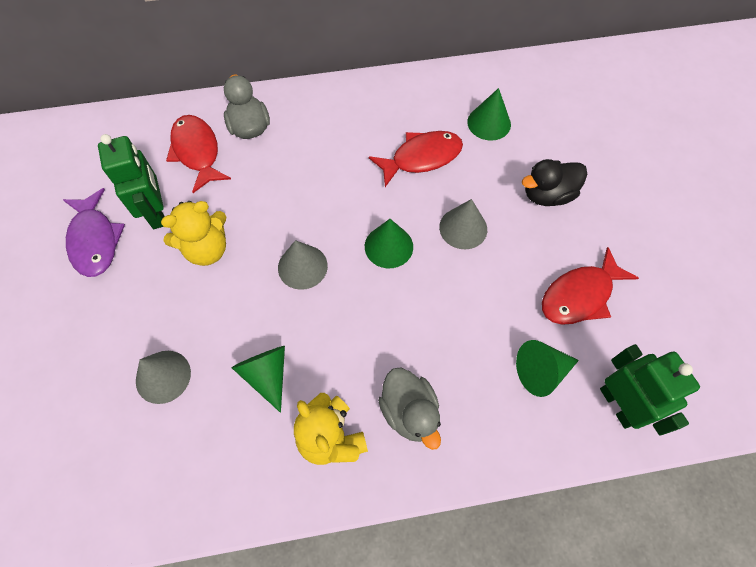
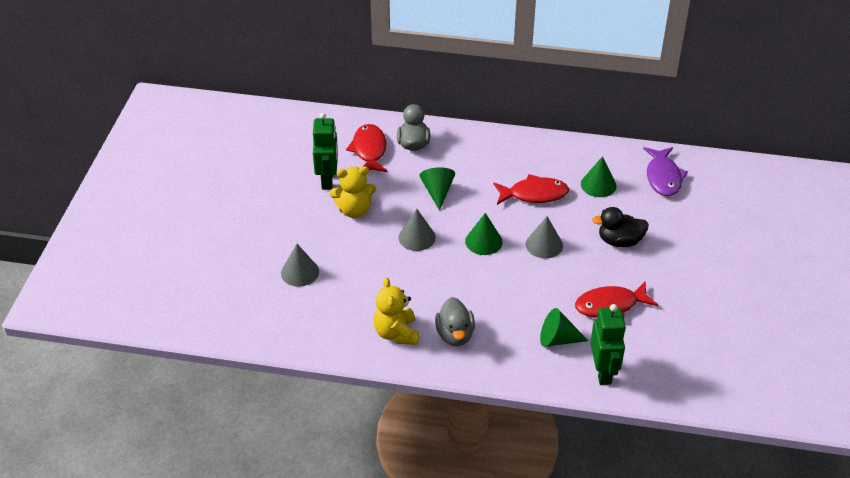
camera: 20 degrees right, 20 degrees down
purple fish [63,188,125,277] -> purple fish moved to [643,147,688,197]
green cone [231,346,285,413] -> green cone moved to [419,167,455,211]

